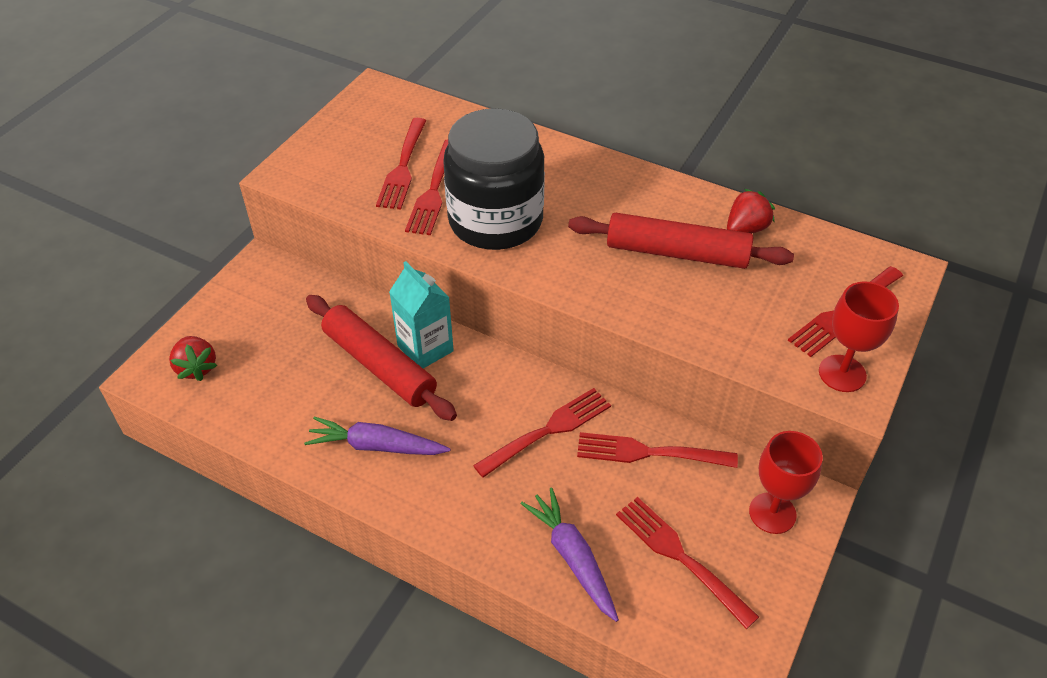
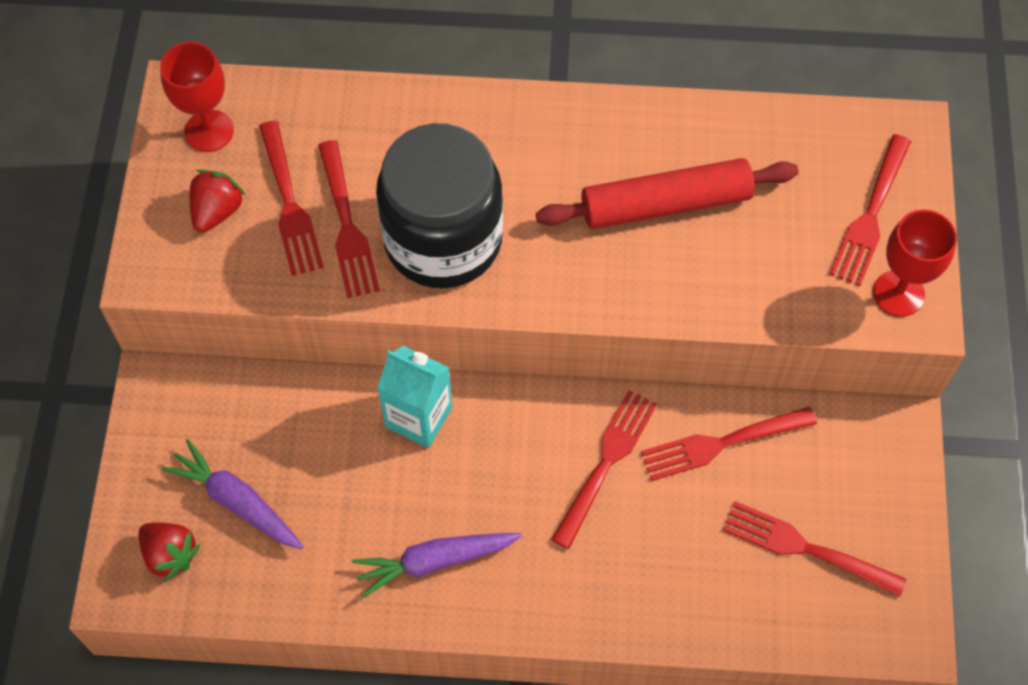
camera: 25 degrees left, 15 degrees up
red rolling pin [306,295,457,421] -> none
purple carrot [521,488,619,622] -> purple carrot moved to [162,439,303,549]
red strawberry [727,189,775,234] -> red strawberry moved to [190,170,246,232]
red goblet [749,431,823,534] -> red goblet moved to [160,42,234,152]

